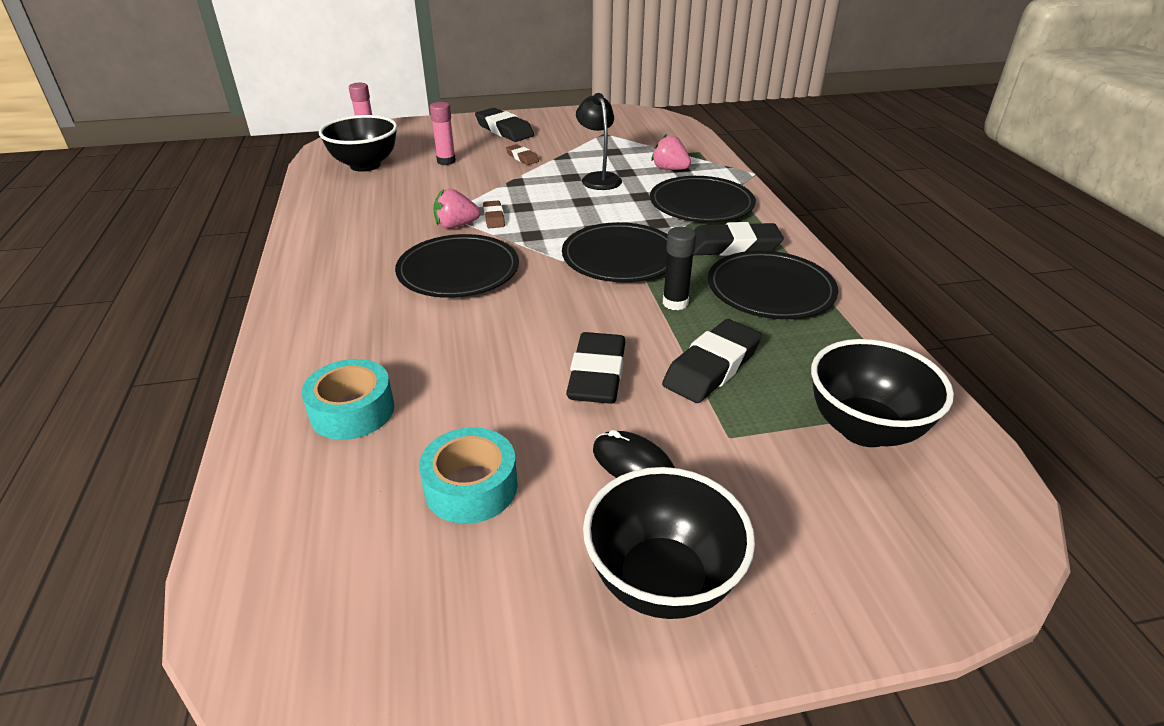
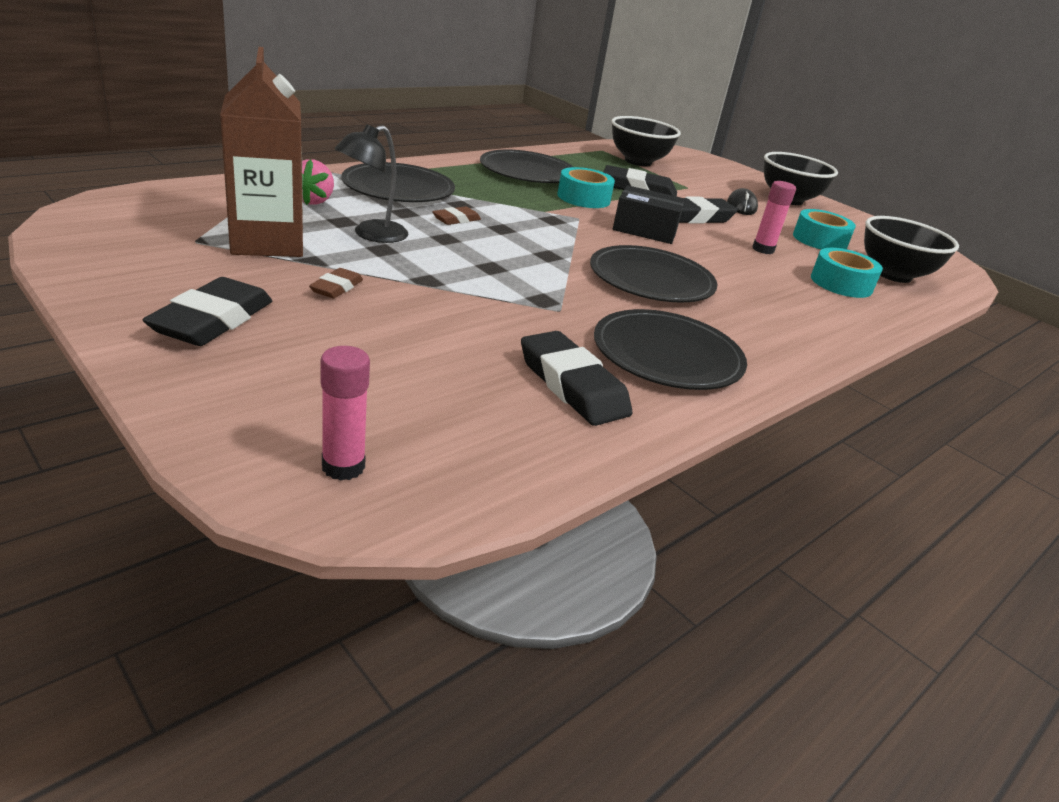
camera: 125 degrees left, 5 degrees down
black bowl [319,115,397,172] -> black bowl moved to [864,216,959,283]
pink glue stick [430,102,456,165] -> pink glue stick moved to [752,181,796,254]
pink strawberry [433,189,481,229] -> none
brown eraser [483,200,505,228] -> brown eraser moved to [432,206,481,225]
black plate [562,222,668,282] -> black plate moved to [594,309,747,390]
black glue stick [663,227,696,310] -> turquoise tape [557,167,615,208]
black eraser [693,222,784,256] -> black eraser moved to [521,331,632,426]
none -> brown carton [220,47,303,257]
none -> black box [613,185,685,244]

